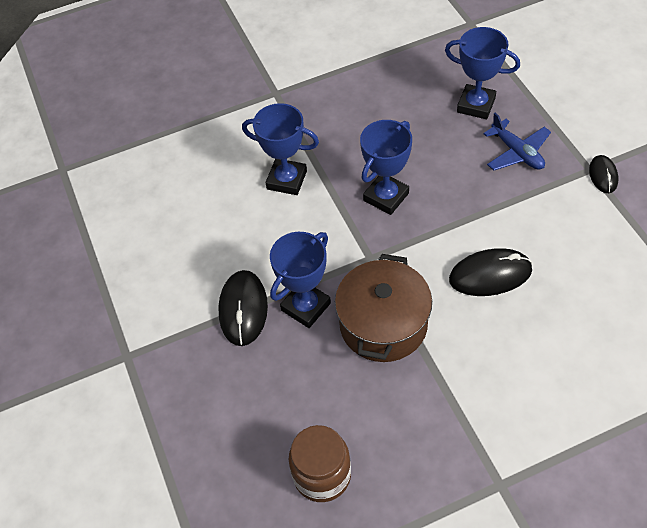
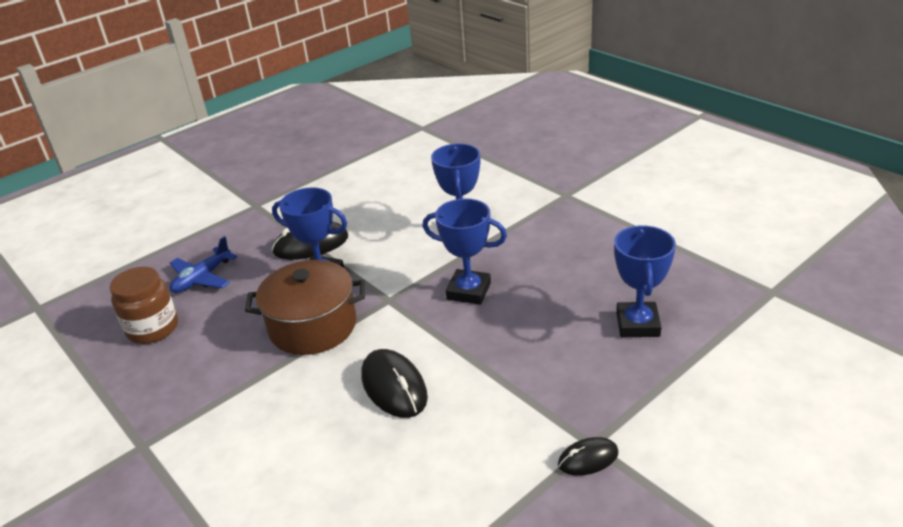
camera: 70 degrees right, 20 degrees down
blue plane [483,113,551,170] -> blue plane moved to [170,236,237,293]

